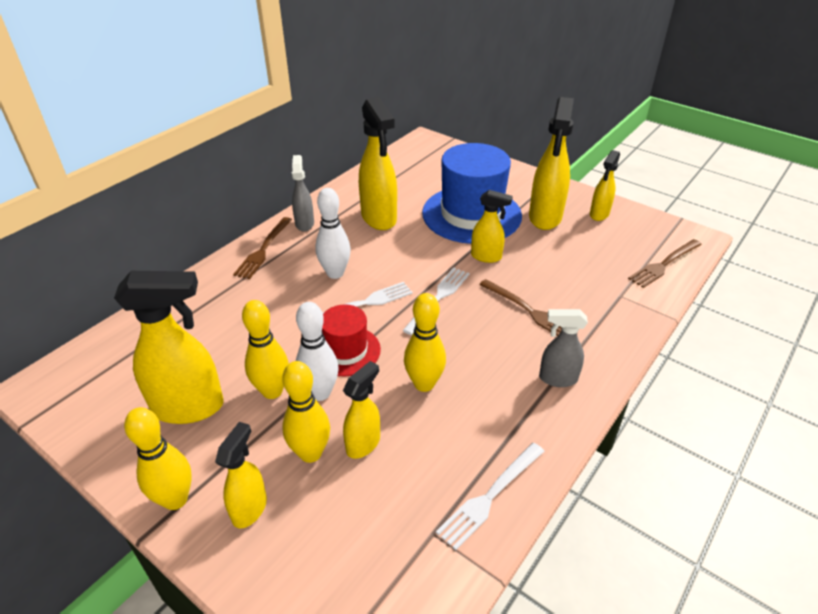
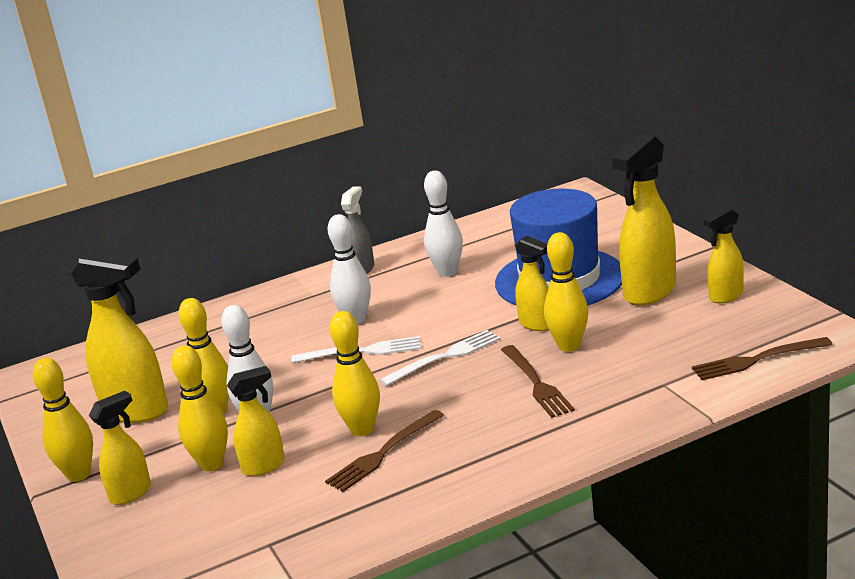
camera: 30 degrees right, 15 degrees down
brown fork [233,217,292,279] -> brown fork moved to [325,410,444,492]
red hat [322,305,381,376] -> none
yellow spray bottle [359,97,397,230] -> white bowling pin [424,171,463,277]
white fork [436,443,545,550] -> none
grey spray bottle [539,309,588,387] -> none
none -> yellow bowling pin [544,232,588,352]

